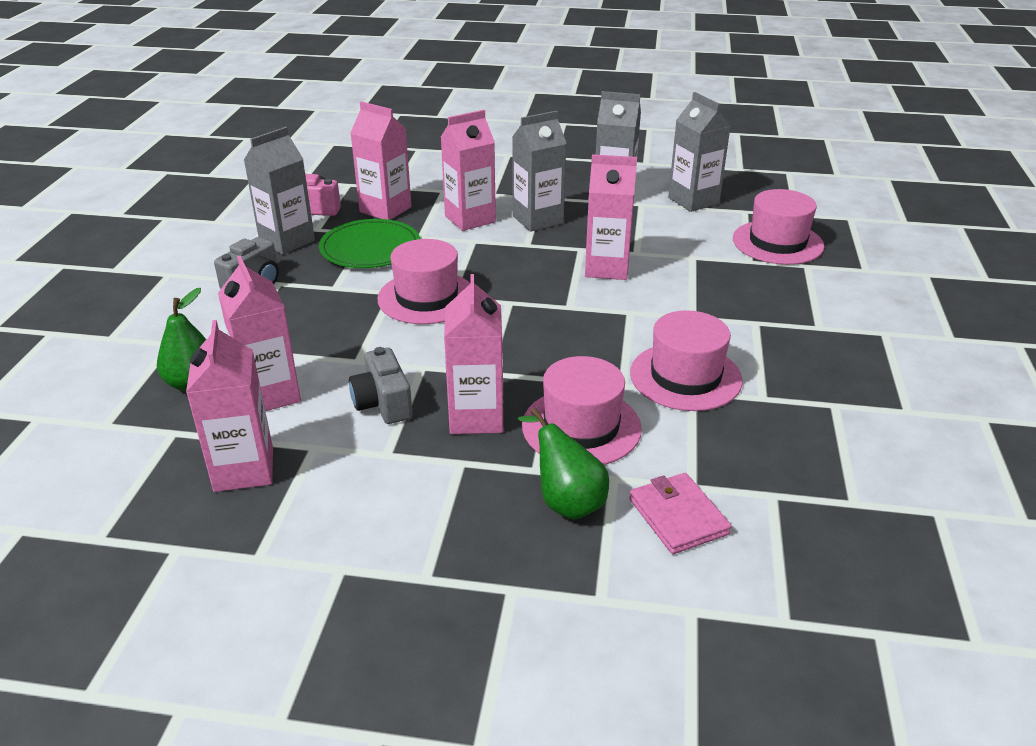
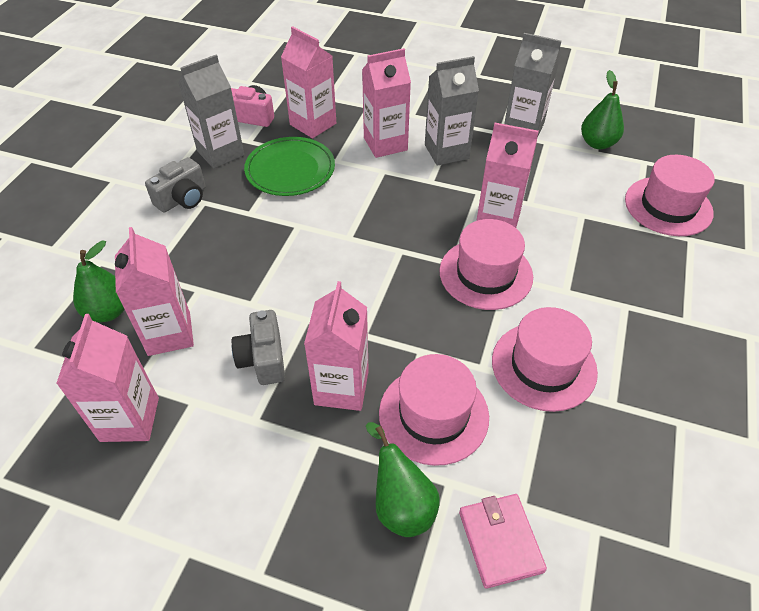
camera: 10 degrees right, 15 degrees up
pink hat [377,239,470,324] -> pink hat moved to [439,219,533,310]
grey carton [668,92,731,212] -> green pear [581,70,624,149]

